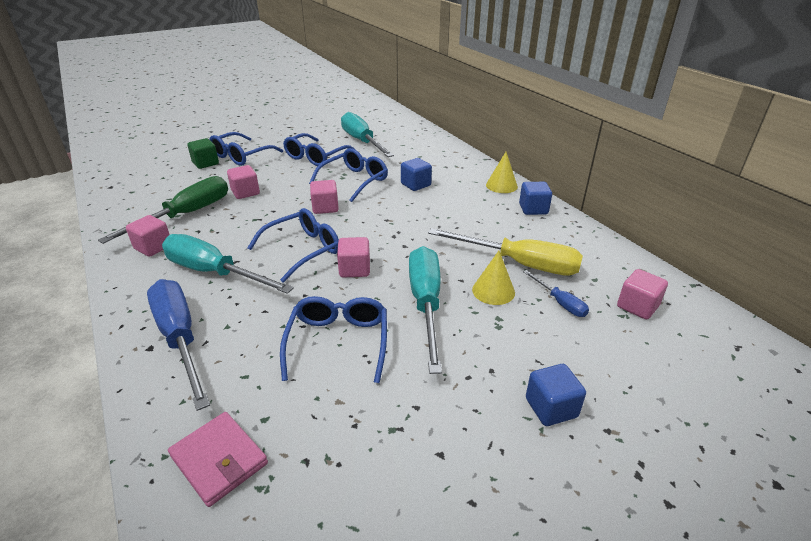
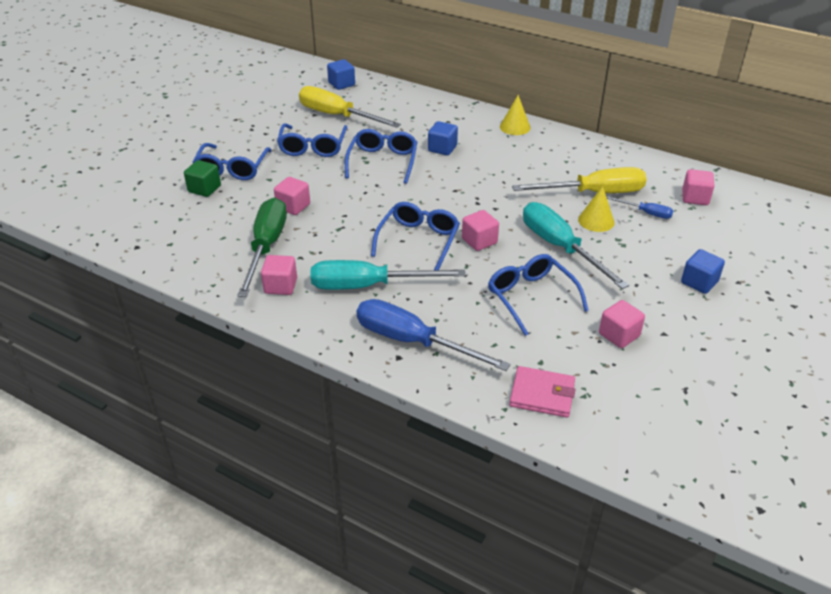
camera: 30 degrees left, 5 degrees up
pink cube [310,180,339,214] -> pink cube moved to [599,300,645,348]
turquoise screwdriver [341,112,394,157] -> yellow screwdriver [299,86,401,128]
blue cube [519,182,552,215] -> blue cube moved to [327,59,355,90]

